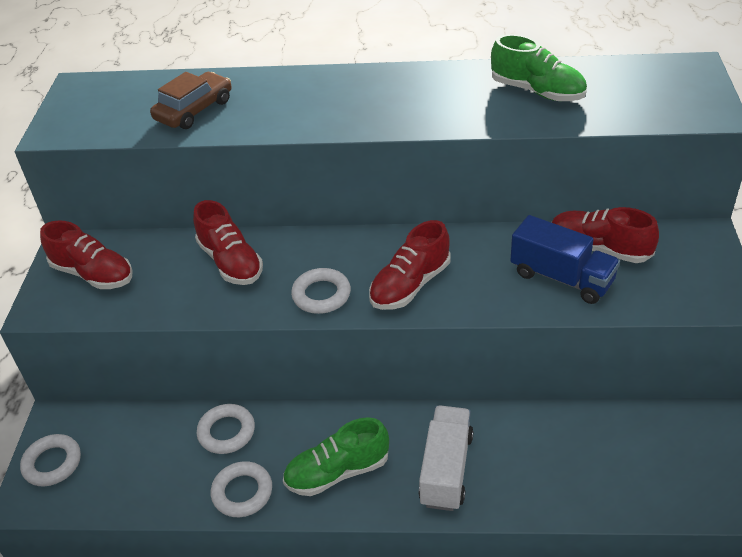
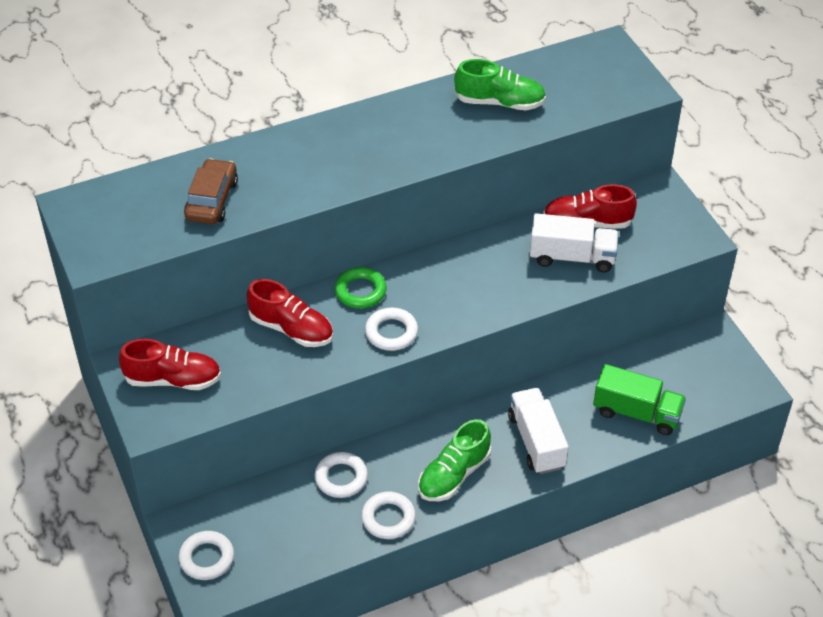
camera: 30 degrees left, 5 degrees up
red shoe [369,220,451,310] -> none
blue truck [510,215,620,304] -> white truck [530,213,619,272]
none -> green ring [335,267,387,309]
none -> green truck [593,364,686,435]

